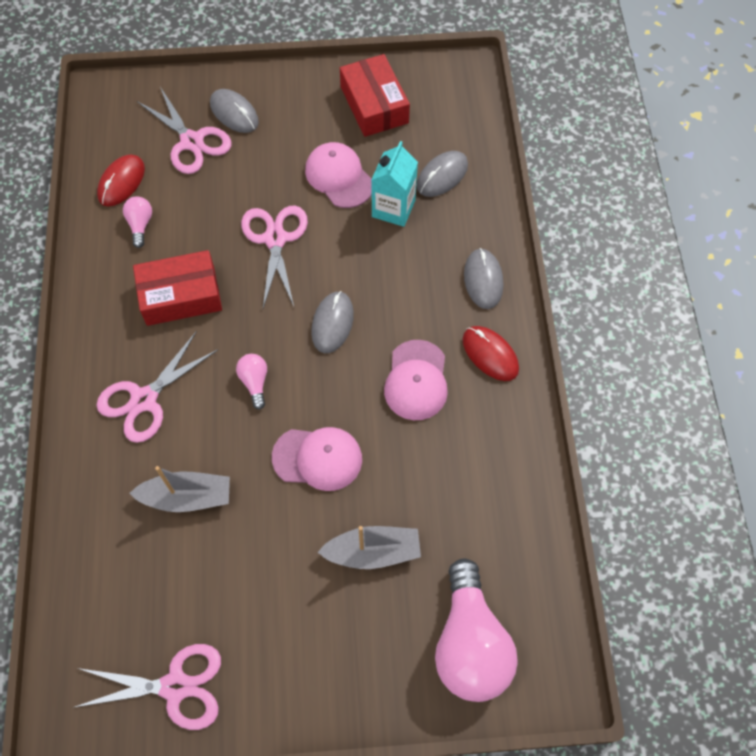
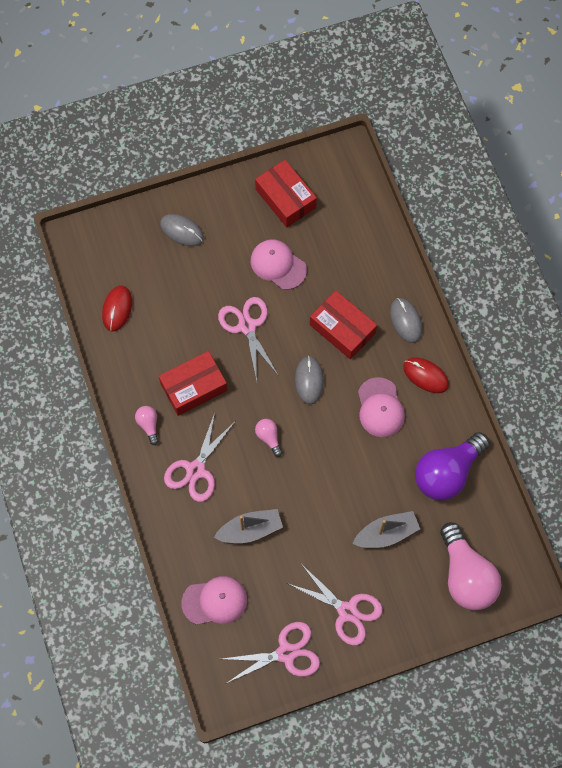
camera: 15 degrees left, 5 degrees up
pink light bulb [123,196,152,248] -> pink light bulb moved to [135,406,159,445]
pink scissors [137,87,231,174] -> pink scissors moved to [289,565,383,646]
pink cap [272,427,362,491] -> pink cap moved to [181,576,247,625]
turquoise carton [371,141,418,227] -> none
grey mouse [417,151,468,197] -> none
none -> red box [310,291,377,359]
none -> purple light bulb [415,432,490,500]

